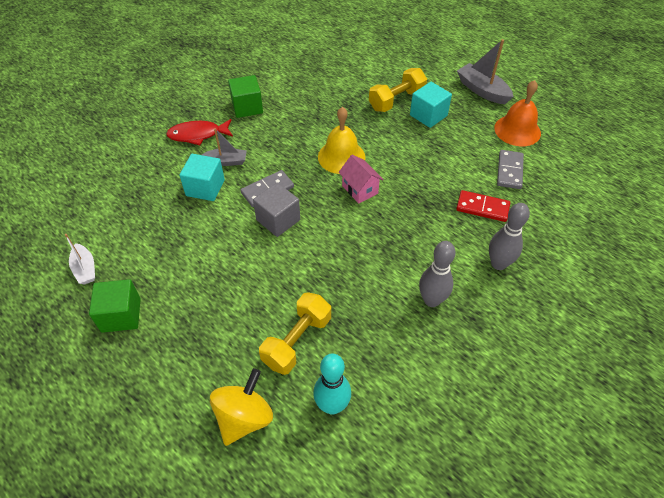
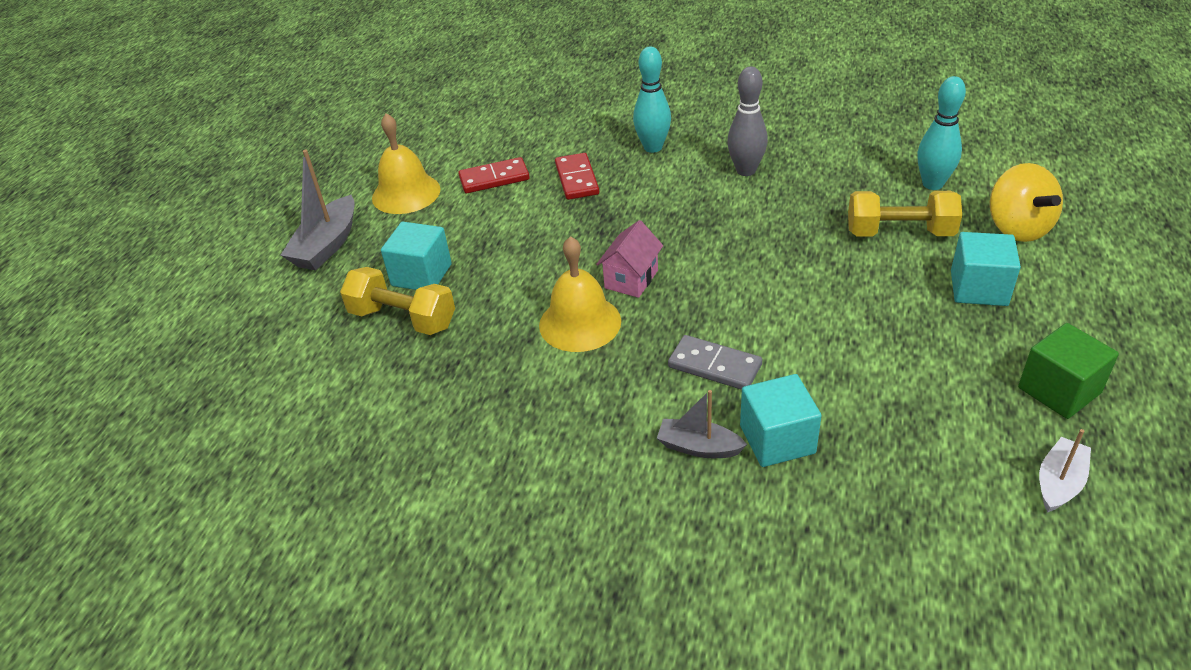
camera: 115 degrees left, 10 degrees down
red fish [166,119,233,145] -> none
grey boat [202,128,247,166] -> grey boat turned 45 degrees counterclockwise [657,390,747,458]
yellow spinning top [210,368,273,446] -> yellow spinning top turned 105 degrees counterclockwise [990,163,1063,242]
green cube [228,75,263,118] -> none
grey cube [253,183,300,237] -> none
grey bowling pin [489,203,530,270] -> turquoise bowling pin [633,47,671,153]
orange bell [494,80,541,146] -> yellow bell [372,113,441,214]
grey domino [497,150,524,189] -> red domino [458,157,530,193]
none -> turquoise cube [951,232,1021,306]

